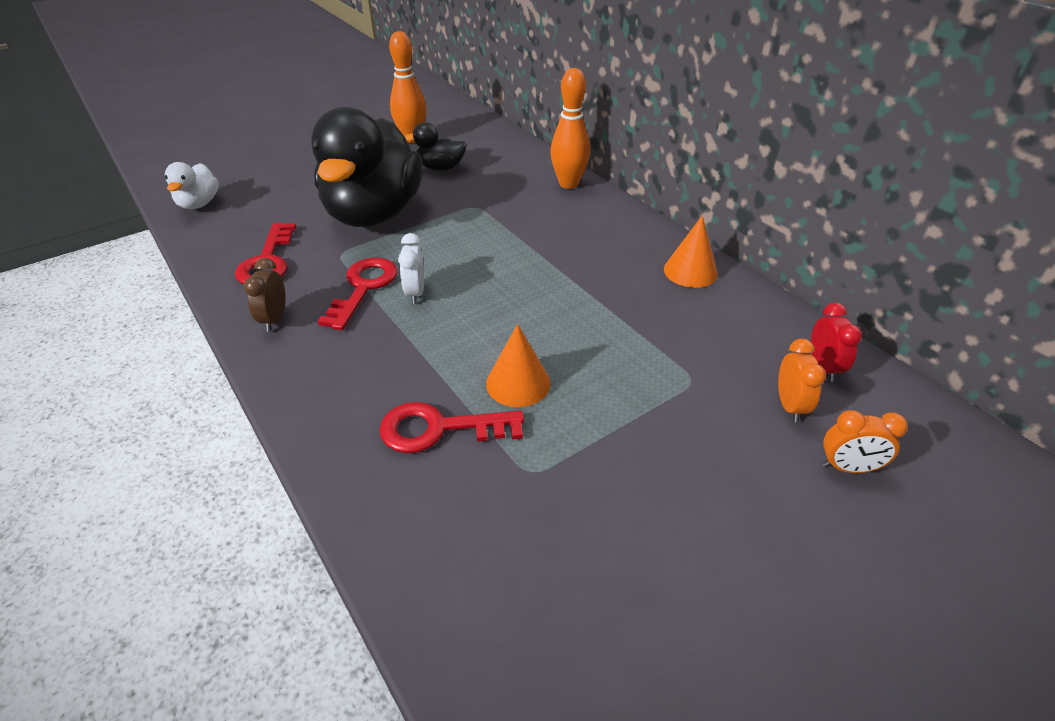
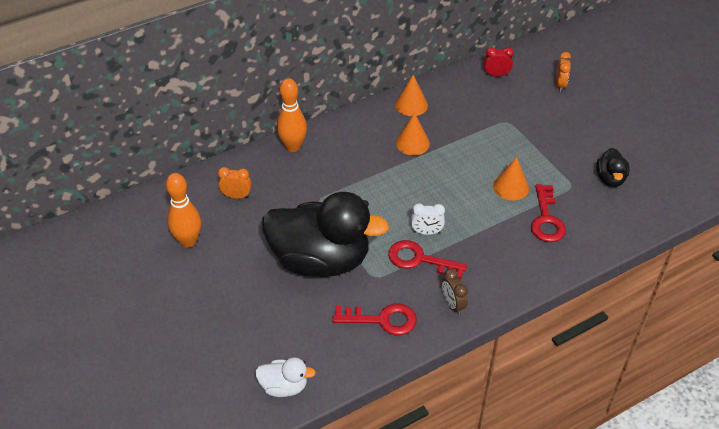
camera: 85 degrees left, 5 degrees up
brown clock [244,258,285,331] -> brown clock turned 60 degrees clockwise [442,269,468,315]
black duck [405,122,467,171] -> black duck moved to [596,148,629,187]
orange clock [778,339,826,422] -> orange clock moved to [218,167,252,199]
none -> orange cone [396,113,430,155]

